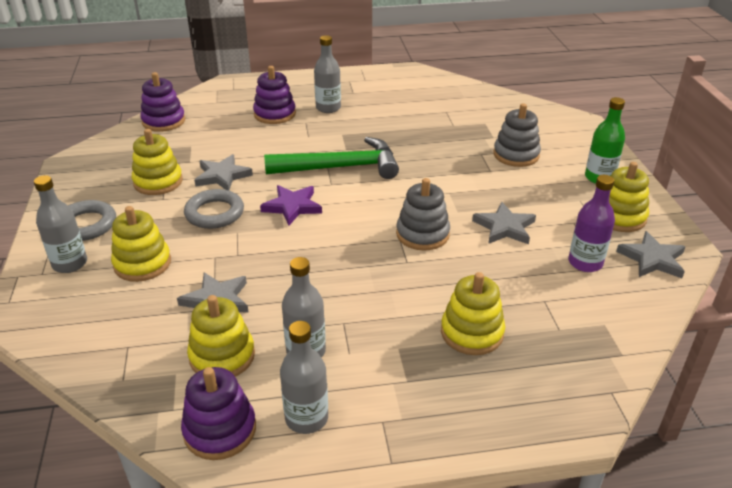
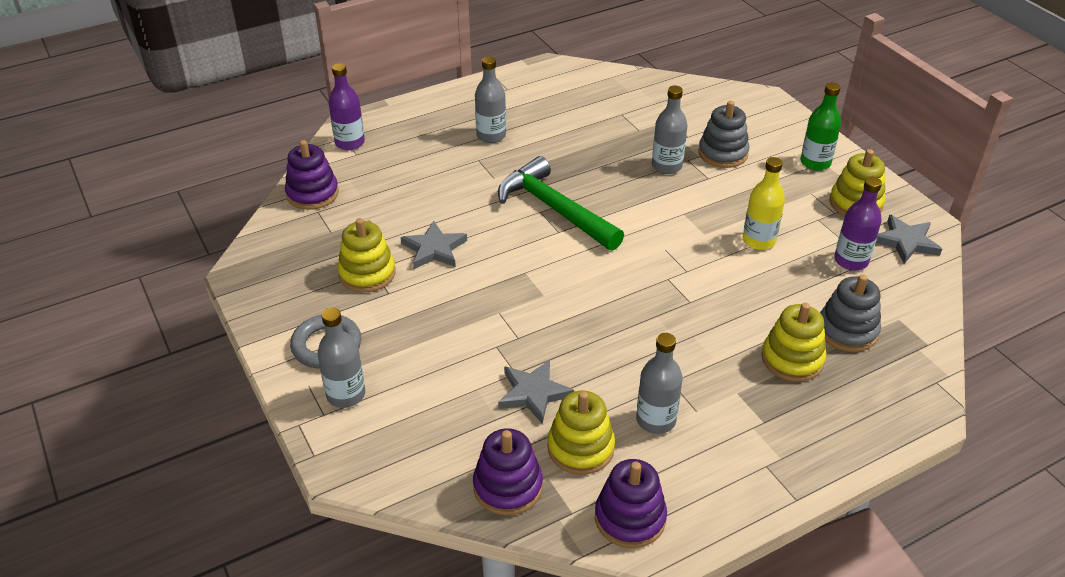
camera: 20 degrees left, 5 degrees up
yellow stacking toy [111,206,171,282] -> none
grey ring [184,189,244,229] -> none
purple stacking toy [253,66,296,124] -> purple stacking toy moved to [473,428,543,515]
purple star [260,185,322,226] -> none
green hammer [264,137,399,179] -> green hammer turned 105 degrees counterclockwise [498,156,624,251]
grey bottle [280,321,328,434] -> grey bottle moved to [652,86,687,174]
grey stacking toy [396,178,450,250] -> grey stacking toy moved to [820,274,881,352]
grey star [472,202,536,244] -> yellow bottle [743,157,785,250]
none -> purple bottle [328,63,365,150]

